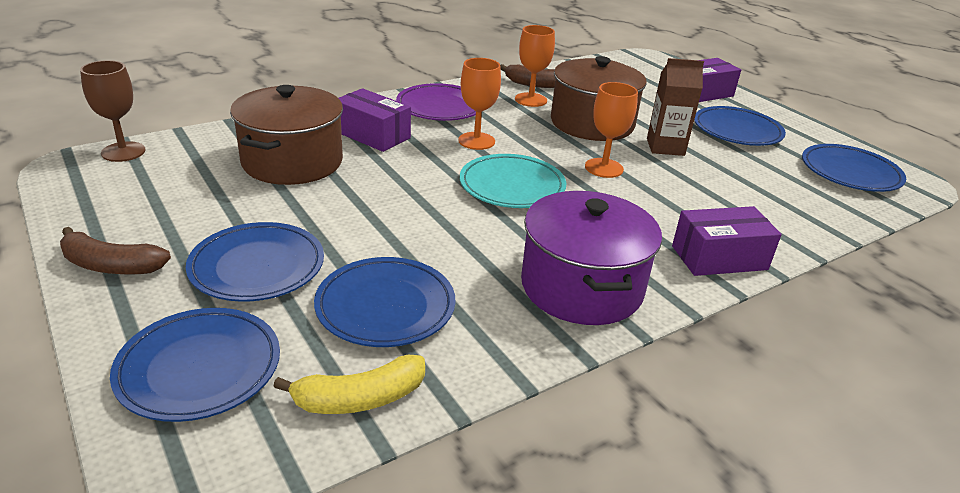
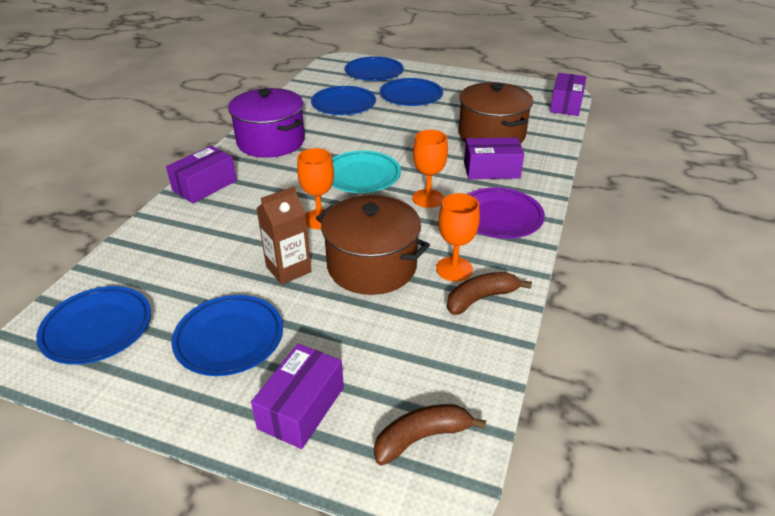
camera: 145 degrees right, 5 degrees up
brown banana [60,227,171,275] -> brown banana moved to [374,404,486,465]
brown goblet [80,60,146,162] -> purple box [550,73,586,116]
yellow banana [273,355,425,414] -> none

